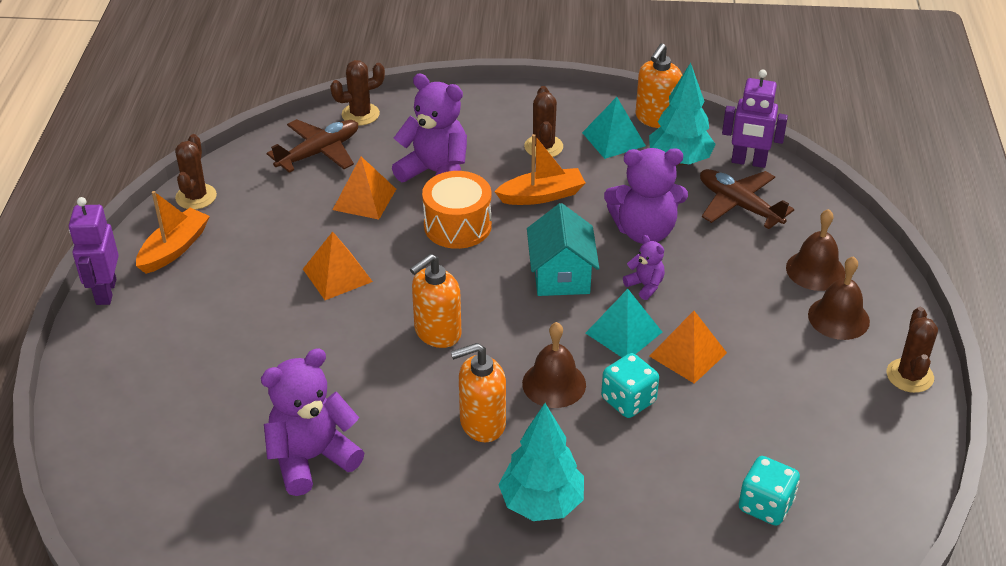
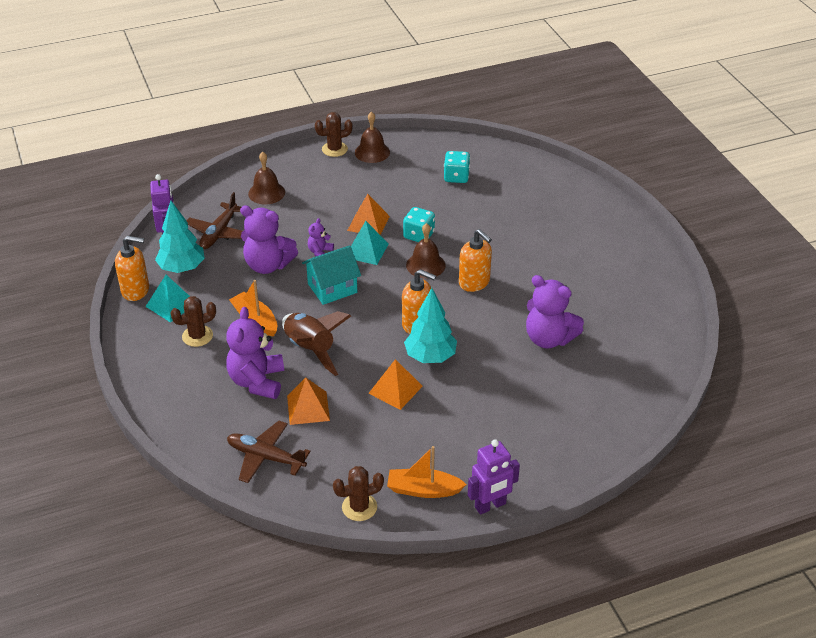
camera: 115 degrees left, 0 degrees up
brown cactus [330,60,385,125] -> none
orange drum [422,171,492,249] -> brown rocket [282,311,351,376]
turquoise tree [498,403,584,521] -> turquoise tree moved to [404,288,457,363]
purple teddy bear [604,148,688,244] -> purple teddy bear turned 135 degrees clockwise [240,205,298,274]
brown bell [808,256,870,340] -> brown bell moved to [355,111,390,163]

